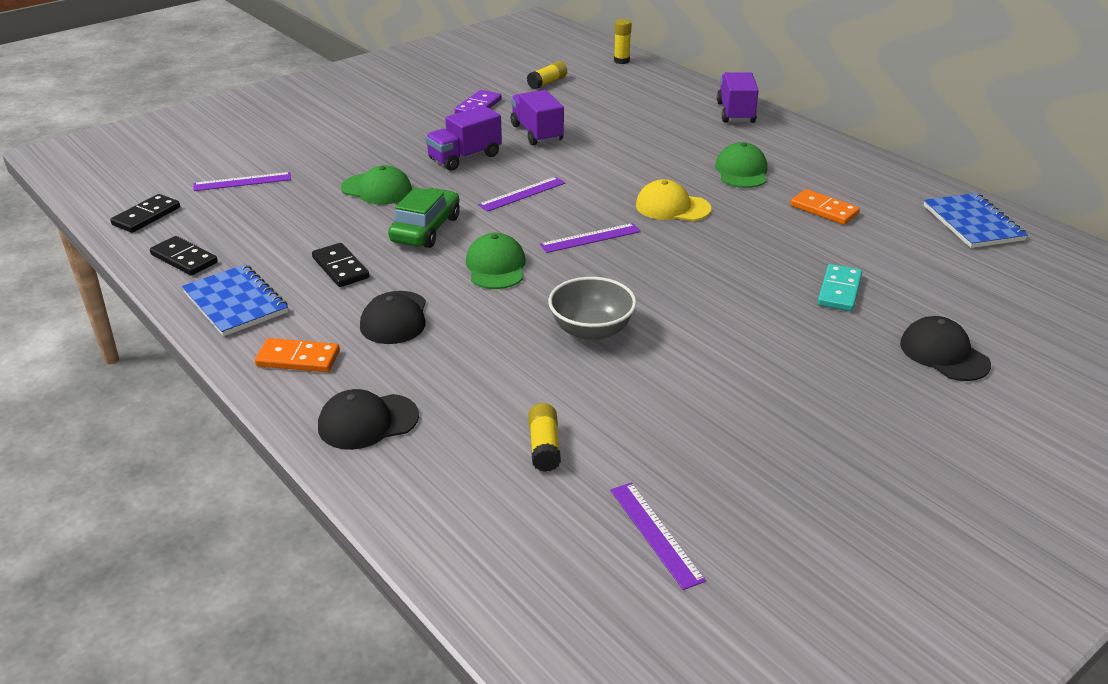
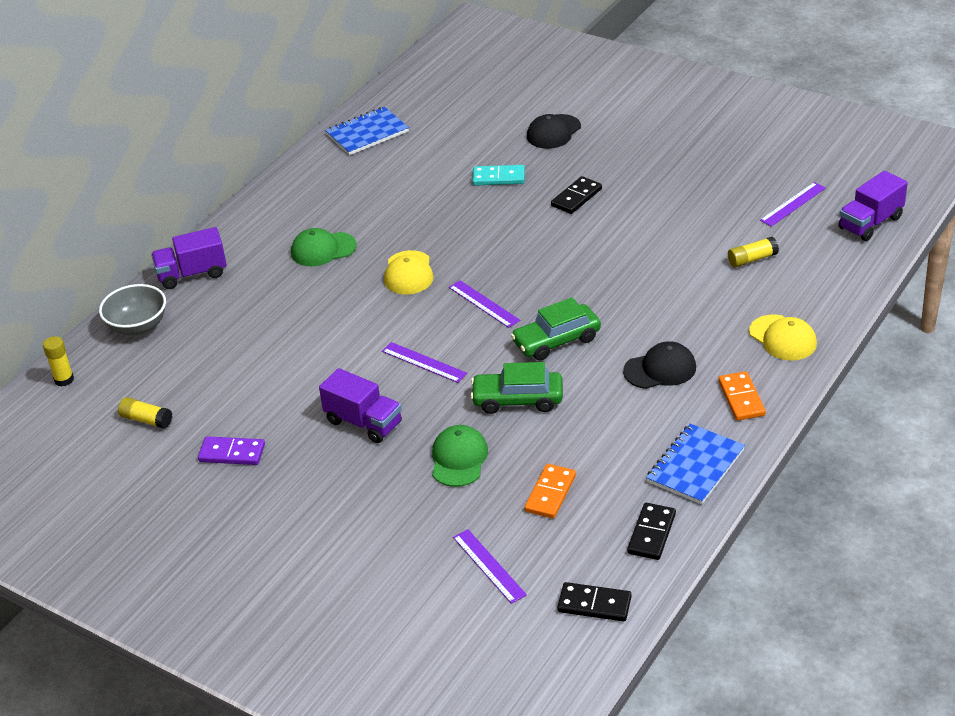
camera: 105 degrees left, 5 degrees up
black domino [312,243,369,287] -> black domino moved to [551,176,602,214]
black cap [318,389,419,450] -> yellow cap [749,314,817,361]
green cap [466,233,526,289] -> green car [511,298,601,361]
purple truck [511,90,564,145] -> purple truck moved to [839,171,908,241]
grey bowl [548,277,636,341] -> grey bowl moved to [99,284,166,336]
orange domino [790,189,860,225] -> orange domino moved to [524,464,576,519]

